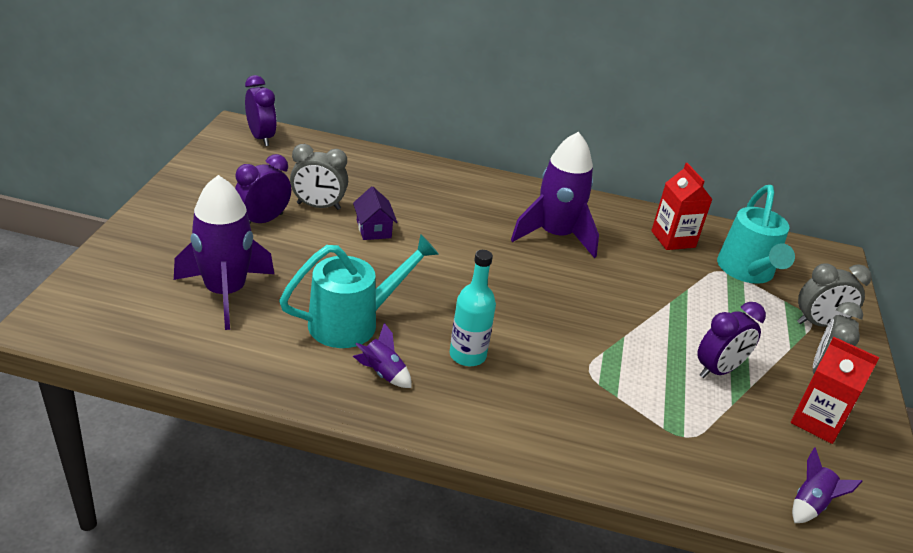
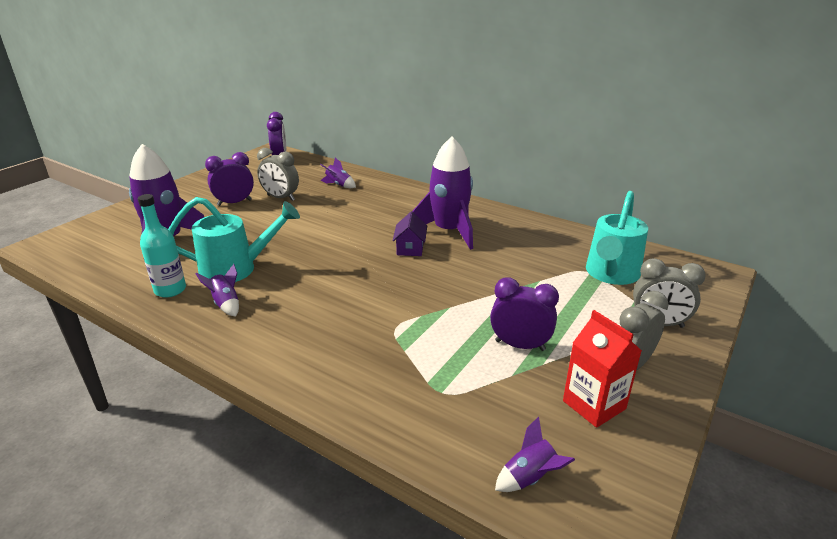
camera: 25 degrees right, 5 degrees down
purple house [353,186,397,240] -> purple house moved to [392,211,427,256]
turquoise bottle [450,250,496,366] -> turquoise bottle moved to [138,194,186,298]
red carton [651,163,713,250] -> none
purple clock [697,302,766,378] -> purple clock turned 150 degrees counterclockwise [490,277,559,351]
none -> purple rocket [320,158,356,188]

